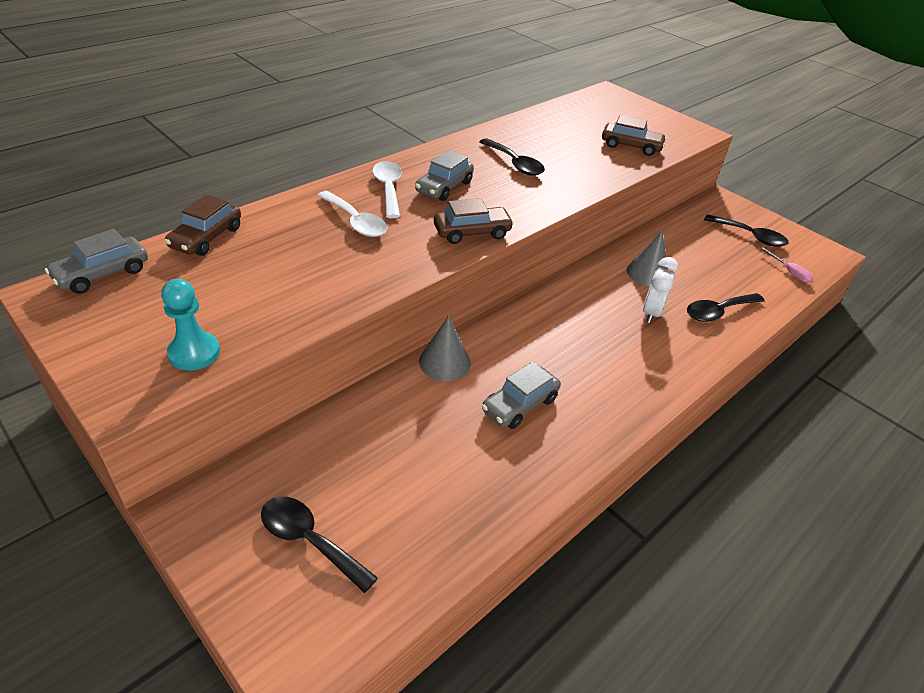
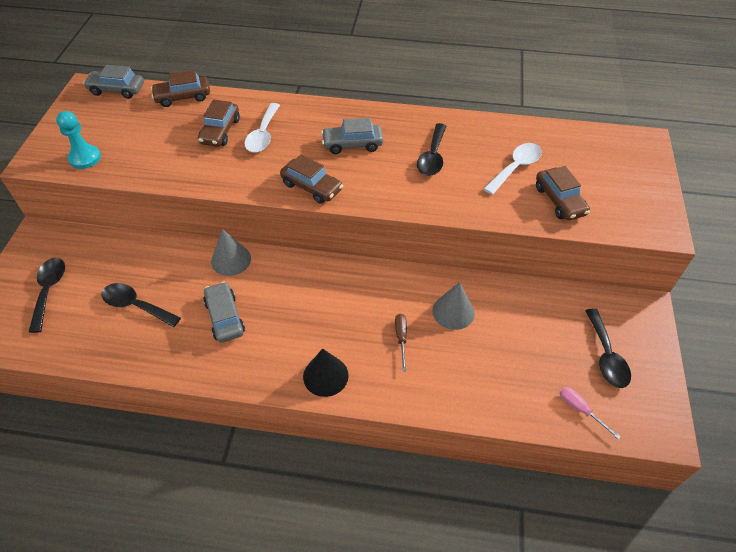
camera: 55 degrees right, 10 degrees up
white spoon [372,161,402,218] -> white spoon moved to [483,143,542,195]
grey car [482,362,561,429] -> grey car turned 60 degrees clockwise [203,282,245,343]
white clock [643,257,679,323] -> brown screwdriver [395,314,407,371]
black spoon [687,293,765,322] -> black spoon moved to [102,283,181,327]
pink screwdriver [760,247,814,283] -> pink screwdriver turned 120 degrees clockwise [560,387,621,440]
none -> brown car [198,99,240,147]
none -> black cone [303,349,349,397]

